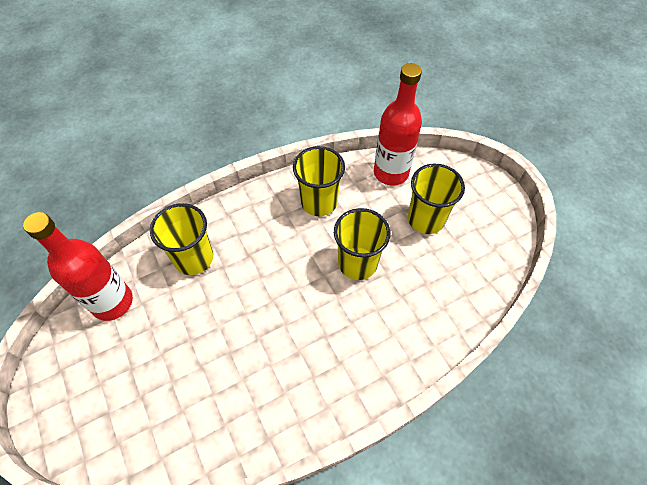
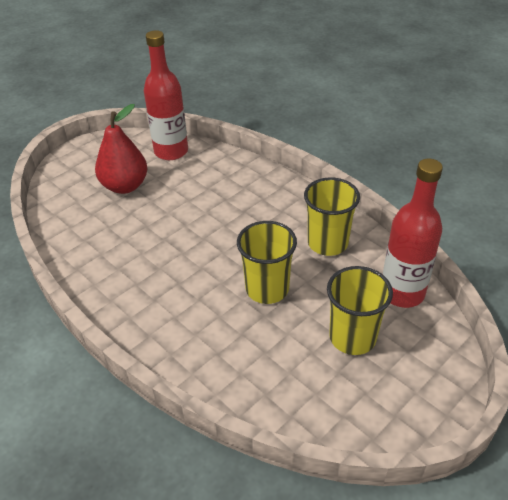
camera: 75 degrees right, 15 degrees down
yellow cup [150,203,213,275] -> none
none -> red pear [95,104,147,194]

